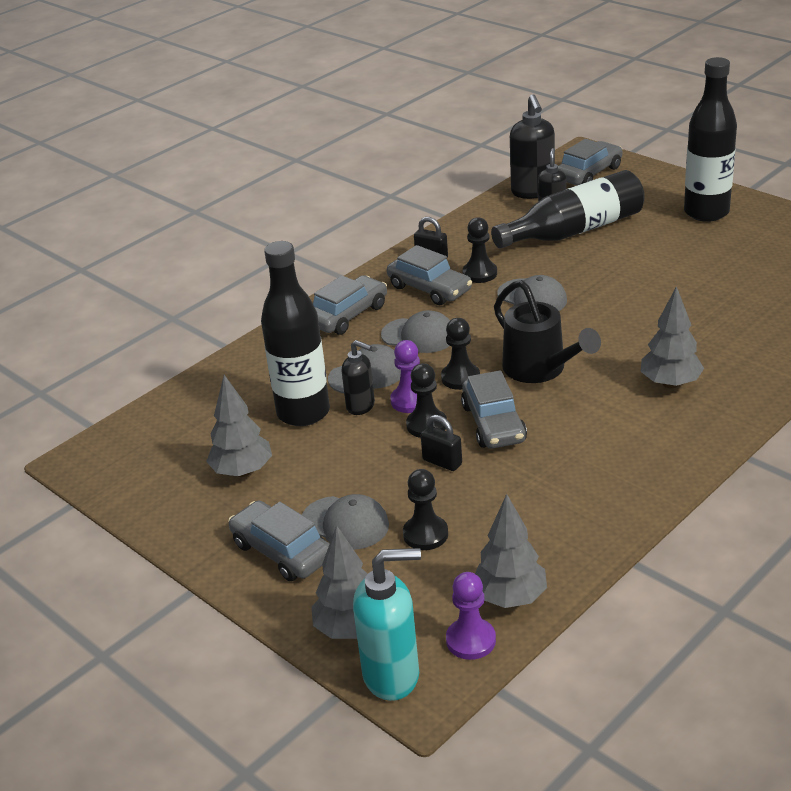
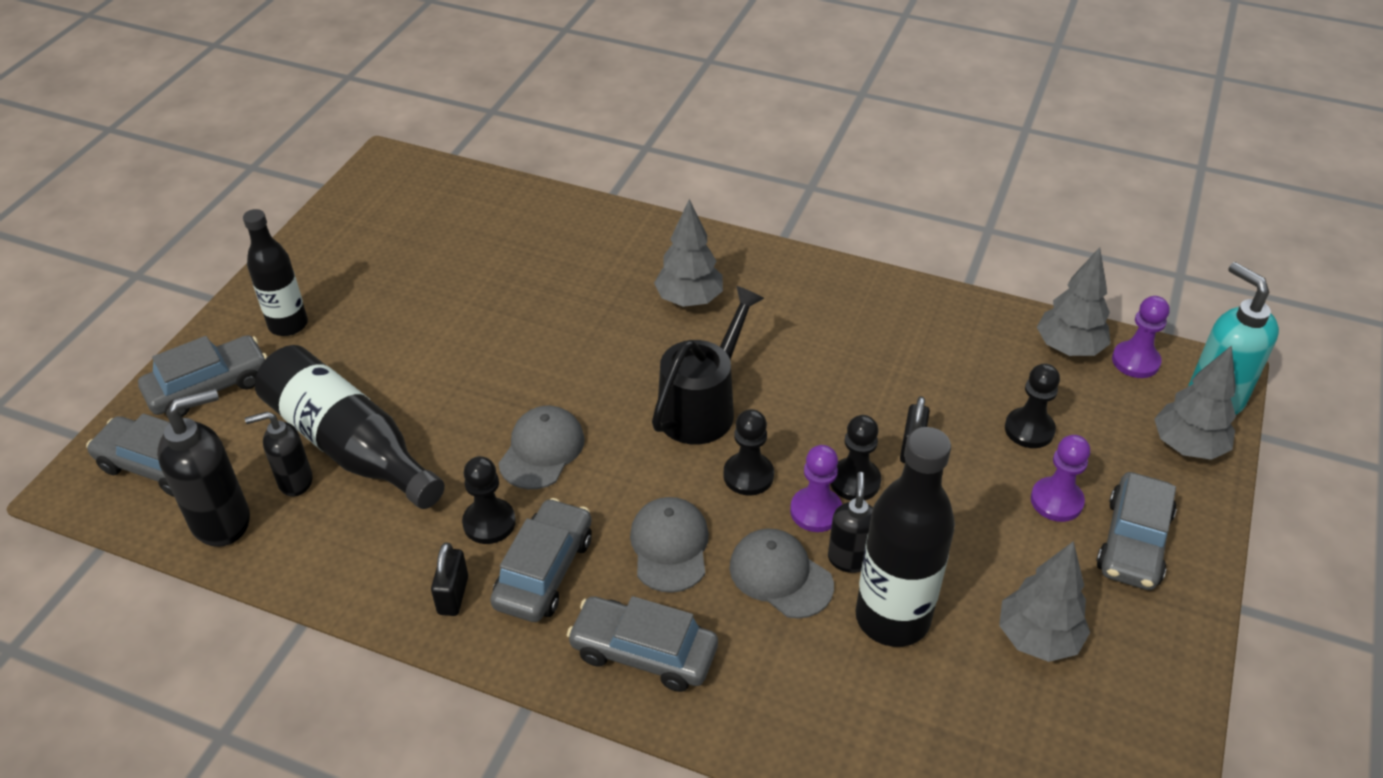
camera: 115 degrees left, 10 degrees up
grey cap [302,494,389,550] -> purple pawn [1031,435,1090,522]
grey car [461,370,527,449] -> grey car moved to [138,335,268,417]
black bottle [684,57,737,222] -> black bottle [243,209,308,336], size x0.64

